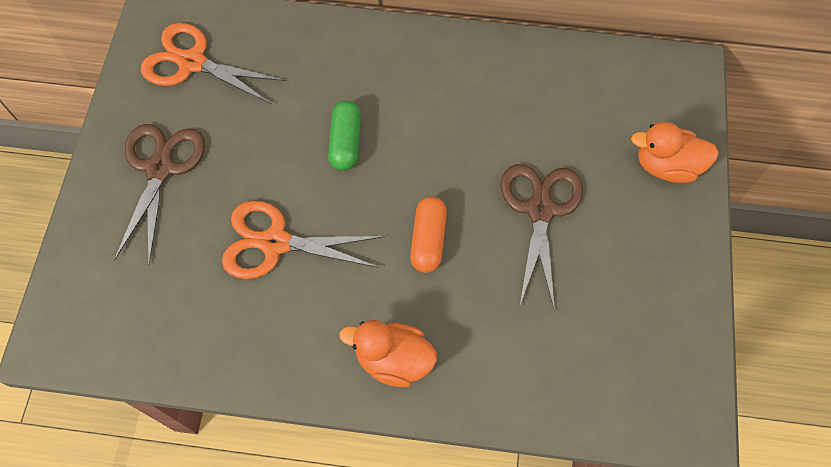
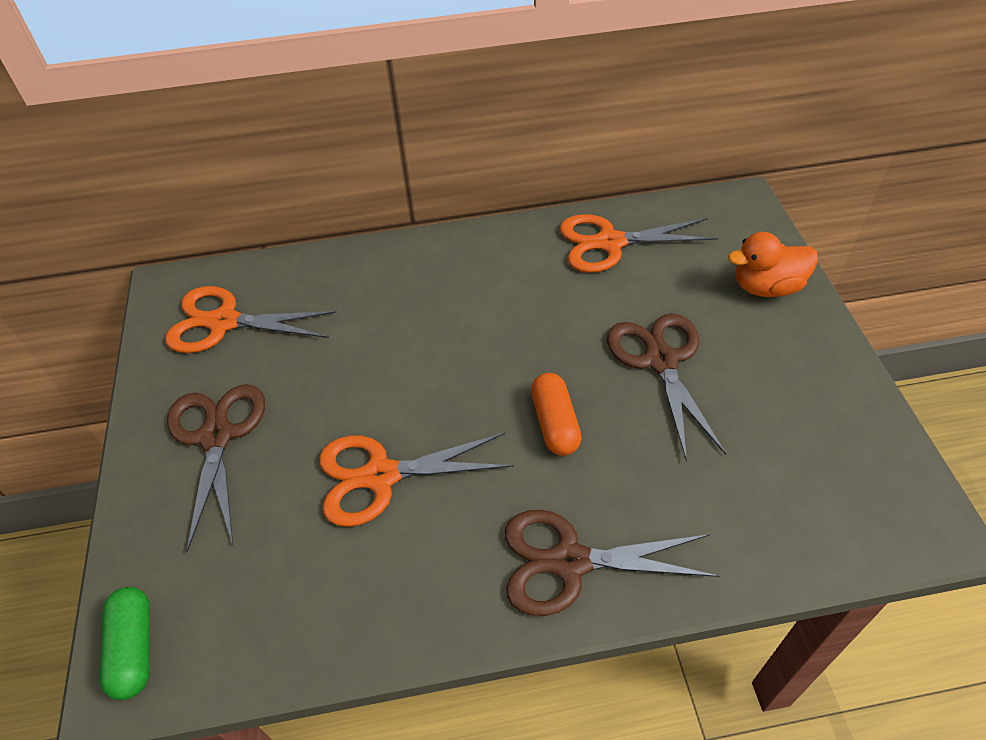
camera: 15 degrees left, 15 degrees down
green capsule [328,101,361,171] -> green capsule moved to [100,587,150,700]
orange duck [339,320,437,387] -> brown scissors [505,510,719,616]
none -> orange scissors [559,214,718,273]

